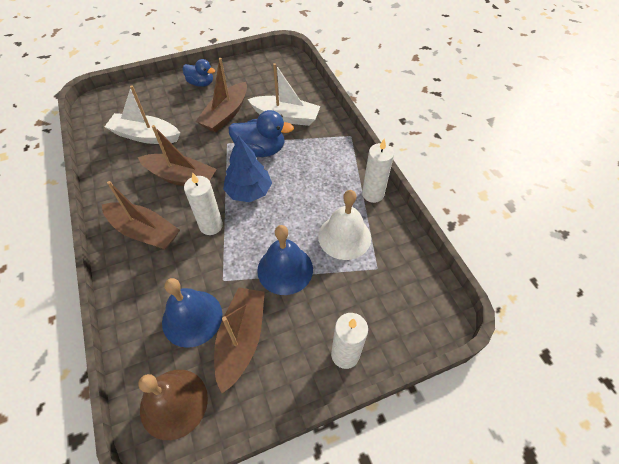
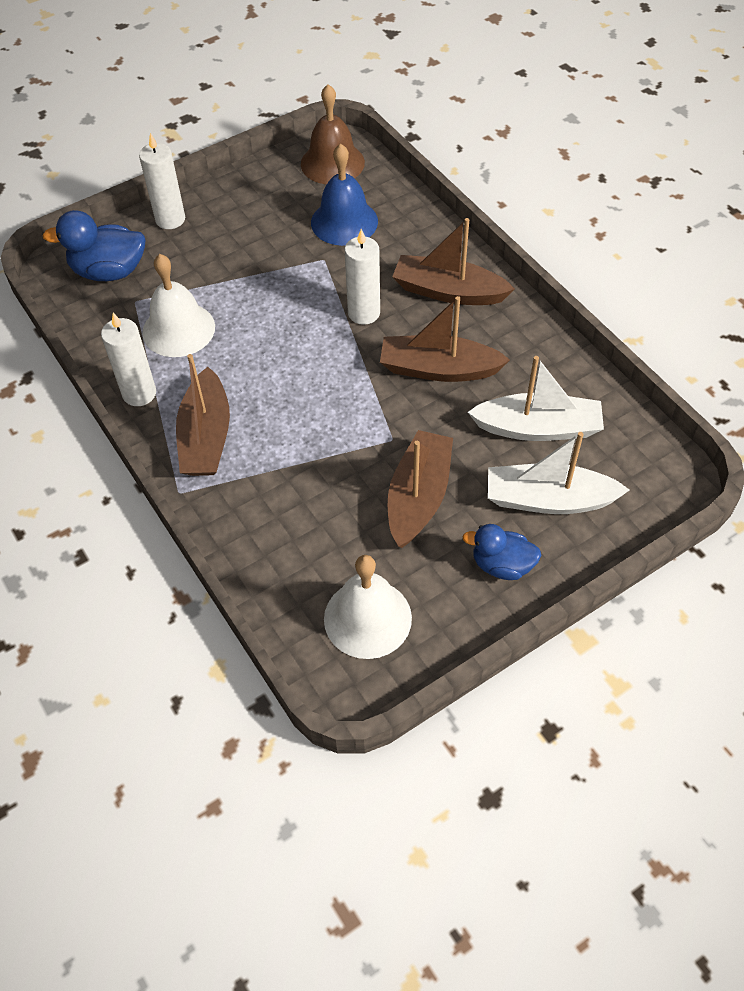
camera: 170 degrees right, 0 degrees up
brown boat [214,287,265,393] -> brown boat moved to [176,354,230,476]
blue tree [223,136,272,202] -> none
blue duck [229,110,294,157] -> blue duck moved to [42,210,145,281]
white boat [247,63,321,126] -> white boat moved to [488,432,629,514]
blue bell [257,225,313,295] -> none
none -> white bell [324,555,412,659]

